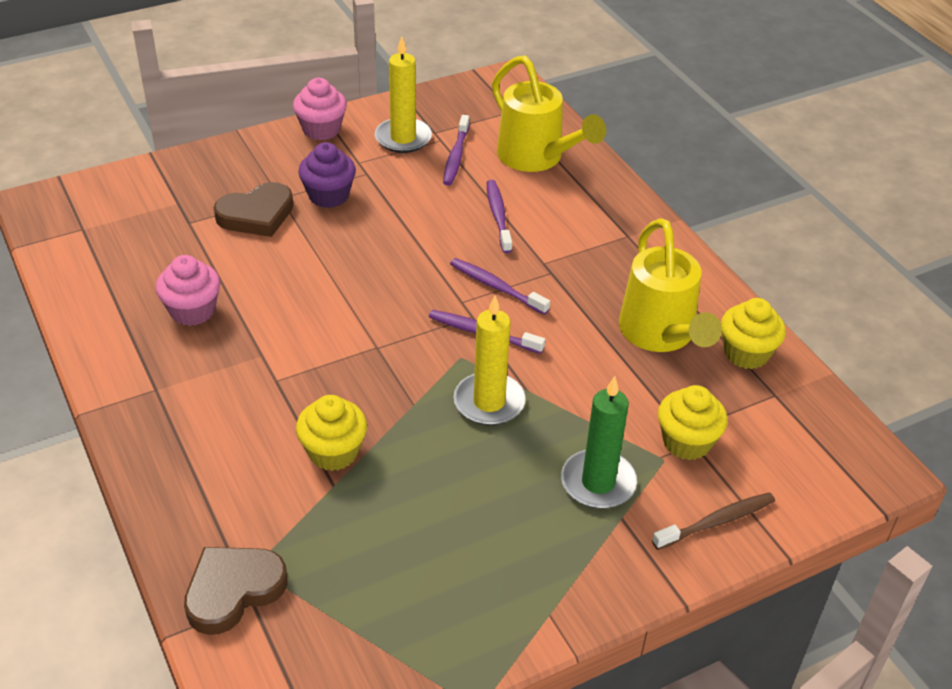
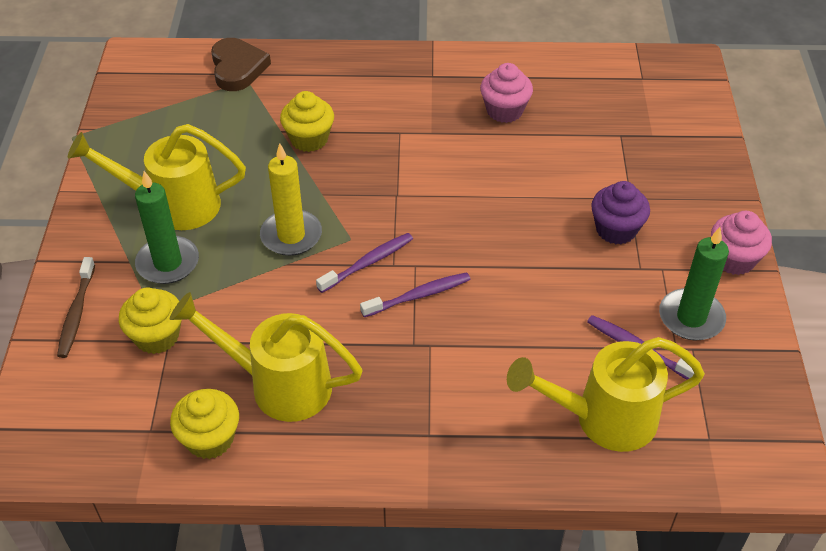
camera: 120 degrees right, 5 degrees up
brown heart [214,182,293,237] -> none
yellow candle [375,36,432,153] -> green candle [659,227,729,340]
purple toothbrush [487,180,512,253] -> none
none -> yellow watering can [68,124,246,230]

